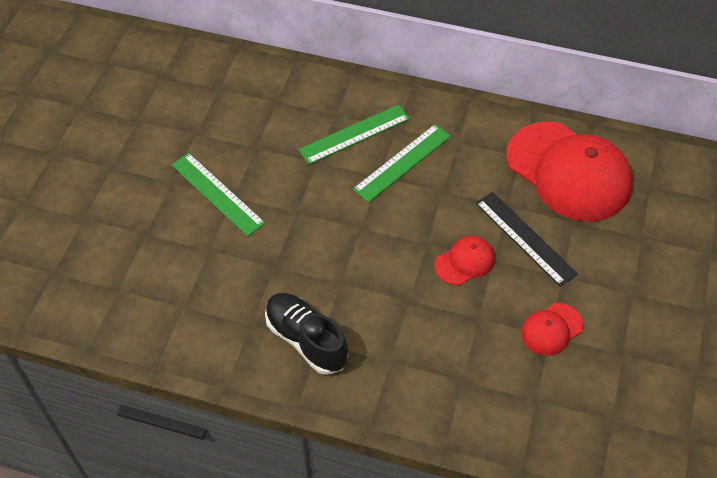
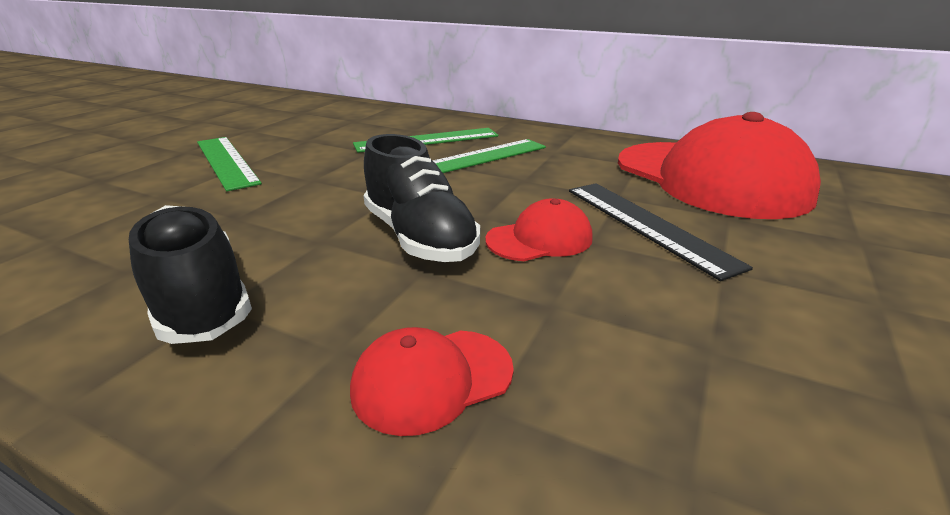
camera: 10 degrees right, 25 degrees down
red cap [521,303,583,356] -> red cap moved to [350,327,514,436]
none -> black shoe [363,134,480,262]

